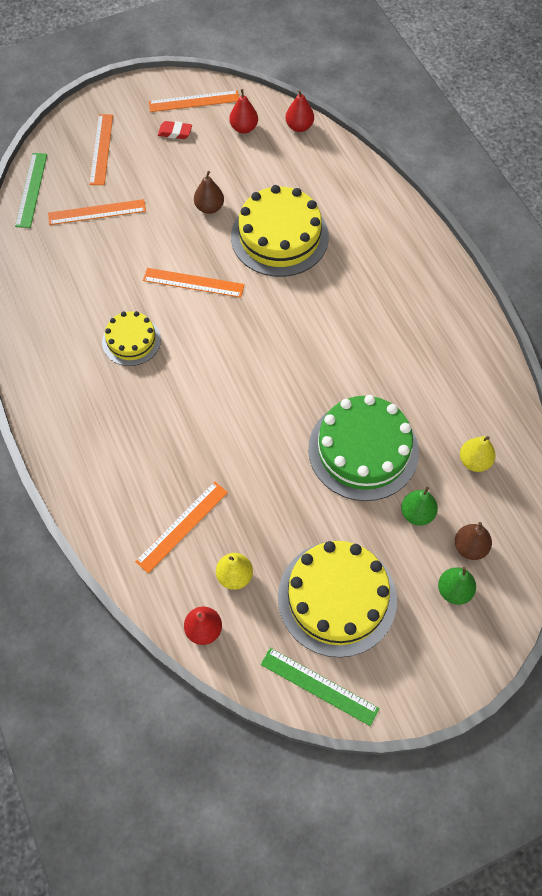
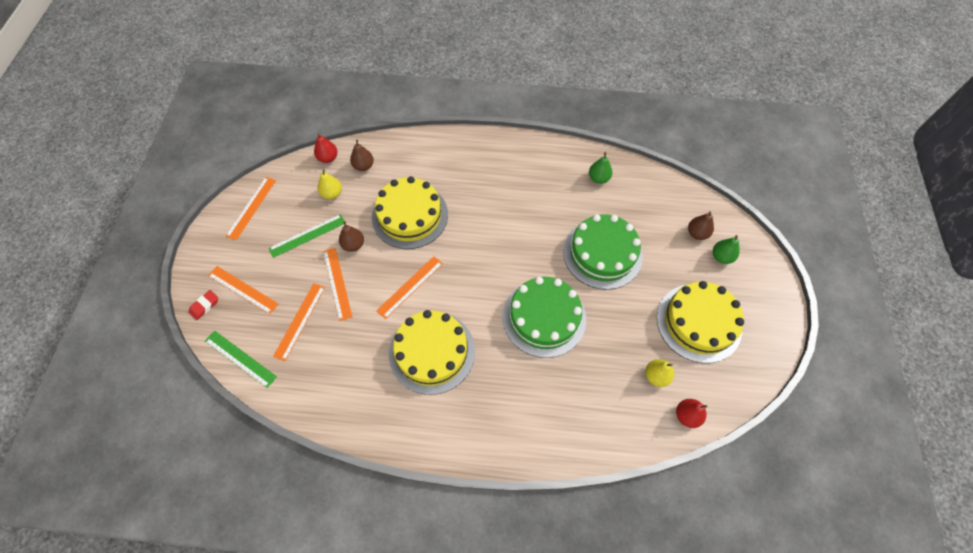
camera: 60 degrees left, 0 degrees up
yellow cake [102,311,161,366] -> yellow cake [389,310,475,395], size x1.77
orange ruler [135,481,228,573] -> orange ruler moved to [323,248,352,321]
red eraser [158,121,192,139] -> red eraser moved to [189,290,218,320]
red pear [229,89,258,134] -> none
green ruler [261,648,380,726] -> green ruler moved to [268,214,344,258]
green pear [401,487,438,526] -> green pear moved to [589,152,612,184]
yellow pear [460,436,496,472] -> yellow pear moved to [318,169,342,199]
none -> brown pear [350,140,374,171]
none -> green cake [503,277,586,358]

